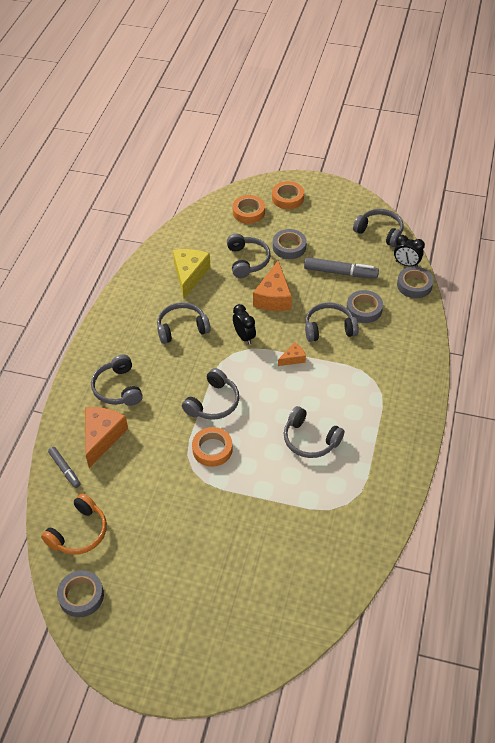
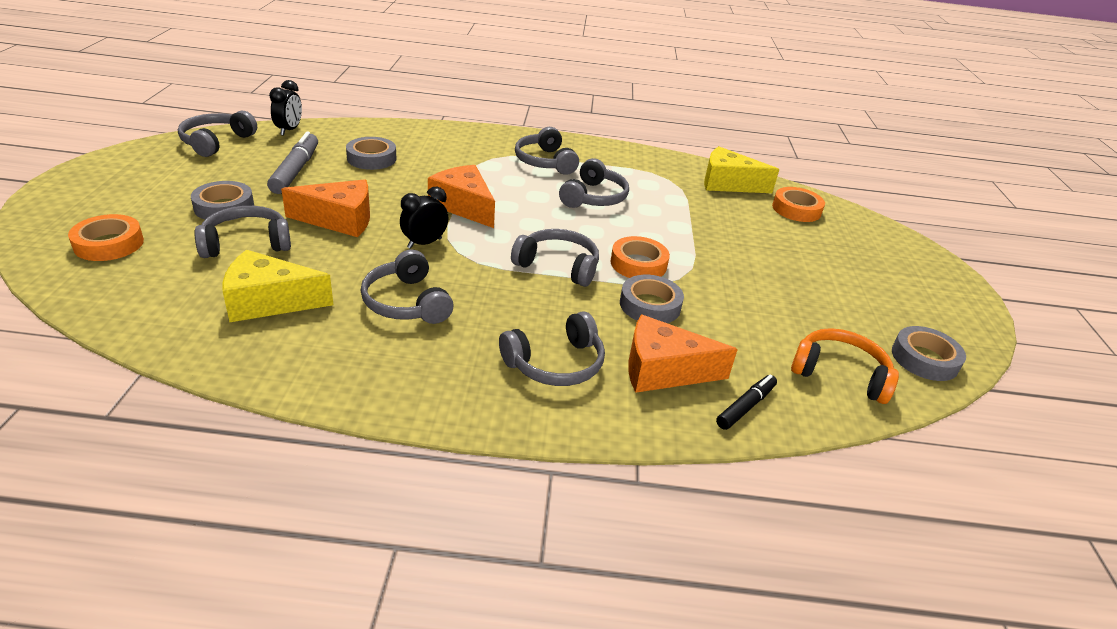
camera: 105 degrees left, 15 degrees down
grey marker [48,447,81,488] -> black marker [716,375,777,430]
orange tape [272,181,304,209] -> orange tape moved to [772,187,825,222]
orange cheese [278,343,306,366] -> orange cheese [428,165,495,228], size x1.95
grey headphones [305,302,359,342] -> grey headphones moved to [515,127,579,175]
grey tape [397,266,434,298] -> grey tape moved to [620,275,684,323]
none -> yellow cheese [704,146,779,193]

